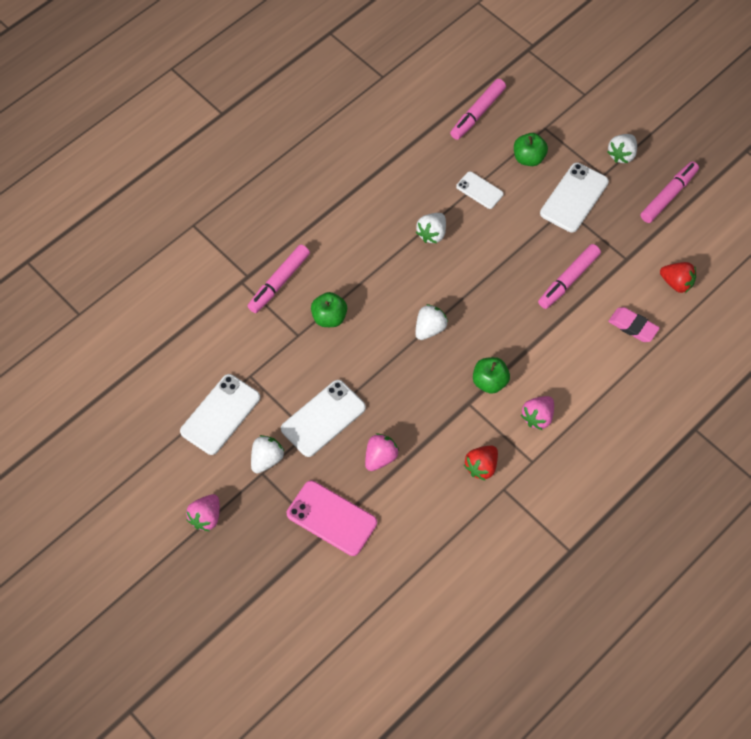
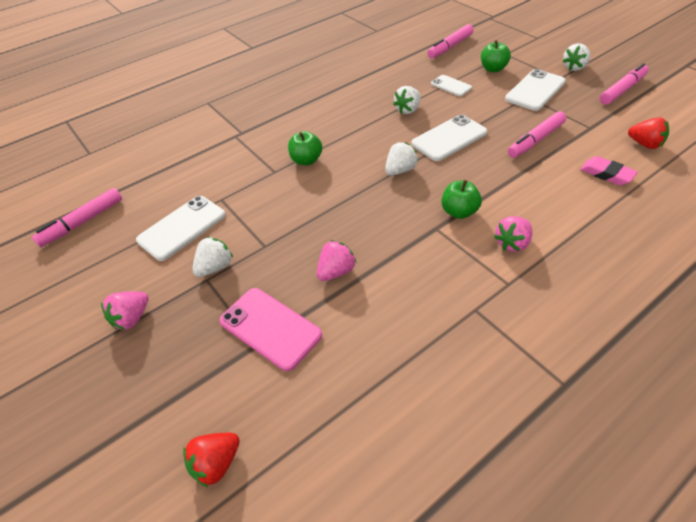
camera: 10 degrees right, 15 degrees down
pink marker [248,245,310,313] -> pink marker moved to [32,188,122,247]
white phone [281,380,366,457] -> white phone moved to [411,114,487,161]
red strawberry [464,446,498,480] -> red strawberry moved to [183,433,240,487]

